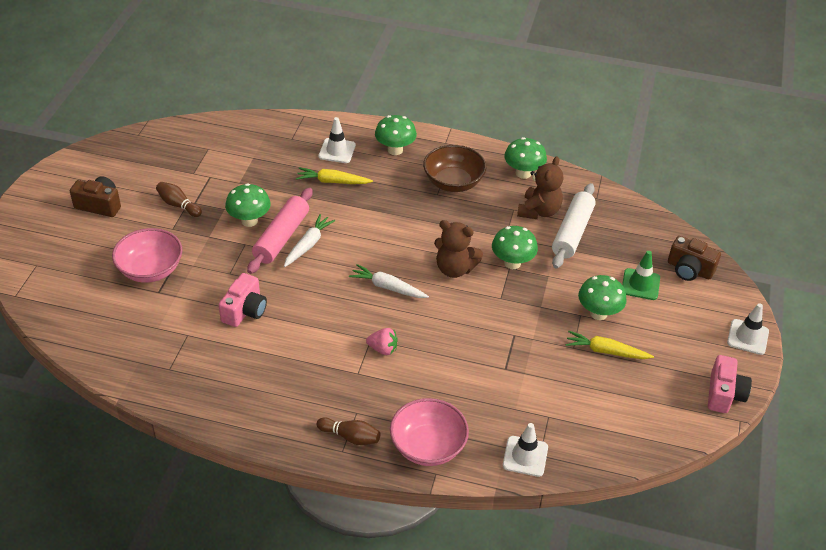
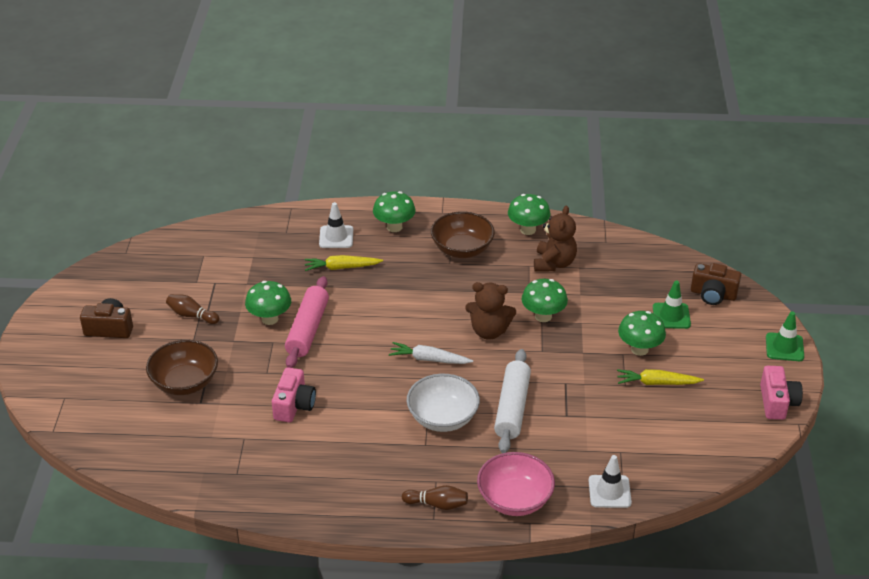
camera: 10 degrees left, 5 degrees down
pink bowl [112,228,183,283] -> brown bowl [146,340,218,395]
white carrot [284,214,335,267] -> none
pink strawberry [366,328,398,355] -> white bowl [407,374,480,432]
white rolling pin [552,183,596,269] -> white rolling pin moved to [494,349,531,453]
white traffic cone [727,303,769,355] -> green traffic cone [766,311,804,361]

